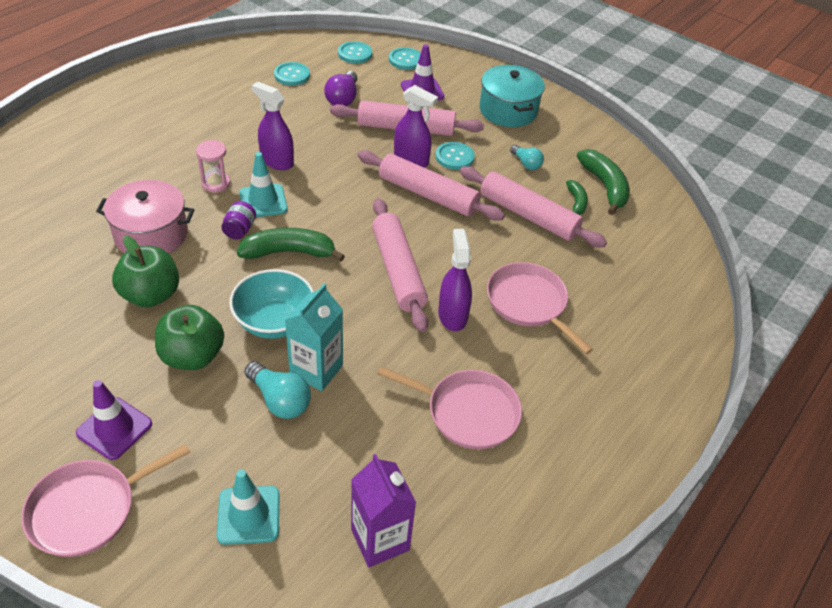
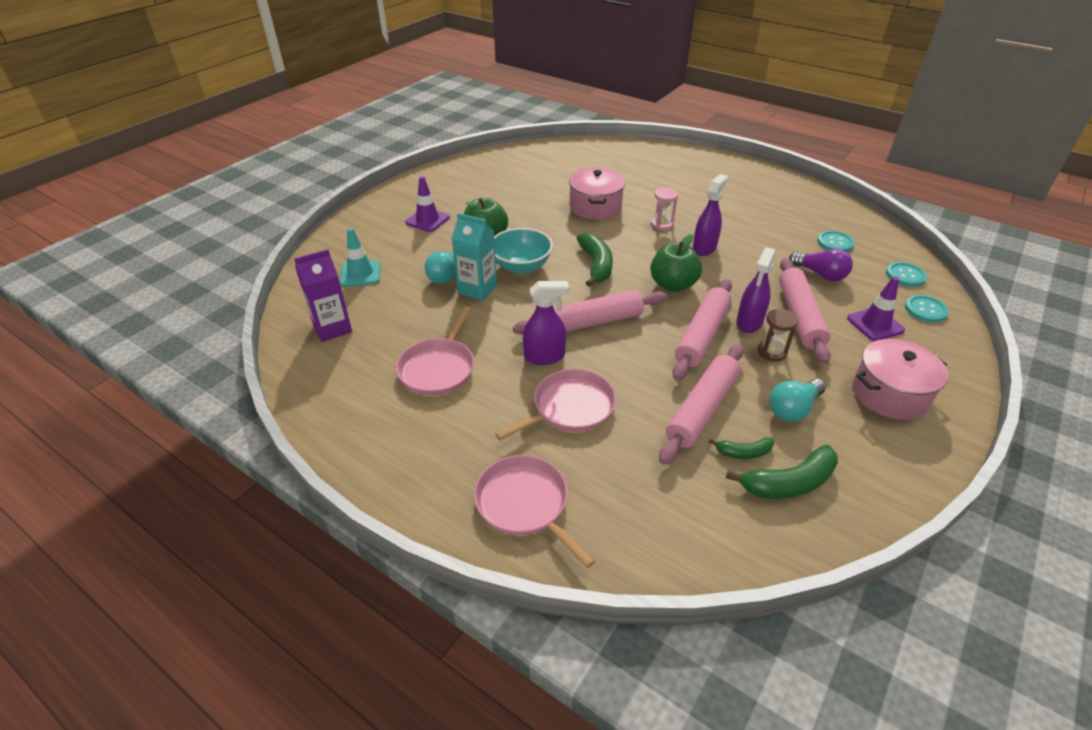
camera: 90 degrees right, 5 degrees down
pink pan [21,444,190,557] -> pink pan moved to [474,455,595,568]
green apple [112,235,179,308] -> green apple moved to [650,234,702,292]
purple jar [221,201,256,239] -> none
turquoise traffic cone [239,152,288,217] -> none
purple light bulb [324,71,357,106] -> purple light bulb turned 150 degrees counterclockwise [789,249,853,281]
turquoise button [435,142,475,170] -> brown hourglass [758,309,798,362]
turquoise pot [479,65,545,127] -> pink pot [853,339,948,420]
turquoise light bulb [510,145,544,170] -> turquoise light bulb [769,379,826,422], size x1.52

